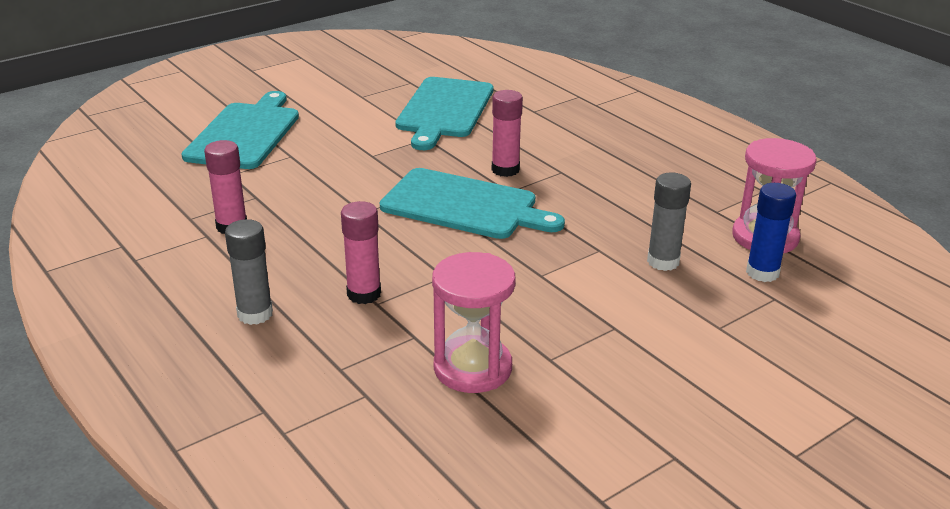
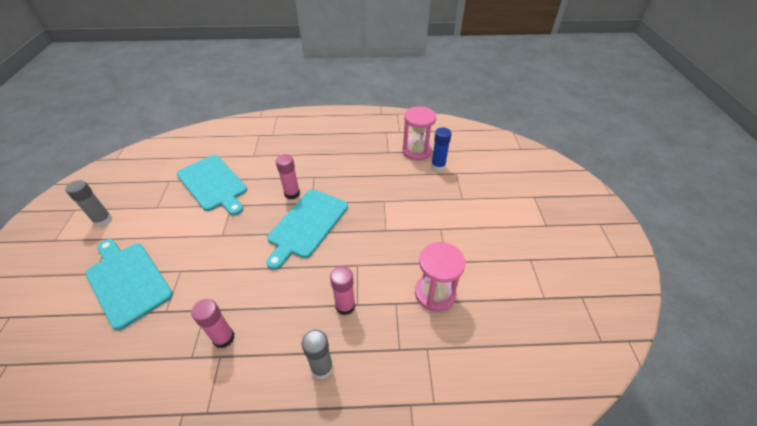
camera: 55 degrees left, 15 degrees up
turquoise cutting board [380,168,565,239] -> turquoise cutting board turned 150 degrees clockwise [266,189,348,270]
grey glue stick [647,173,691,271] -> grey glue stick moved to [65,180,112,227]

